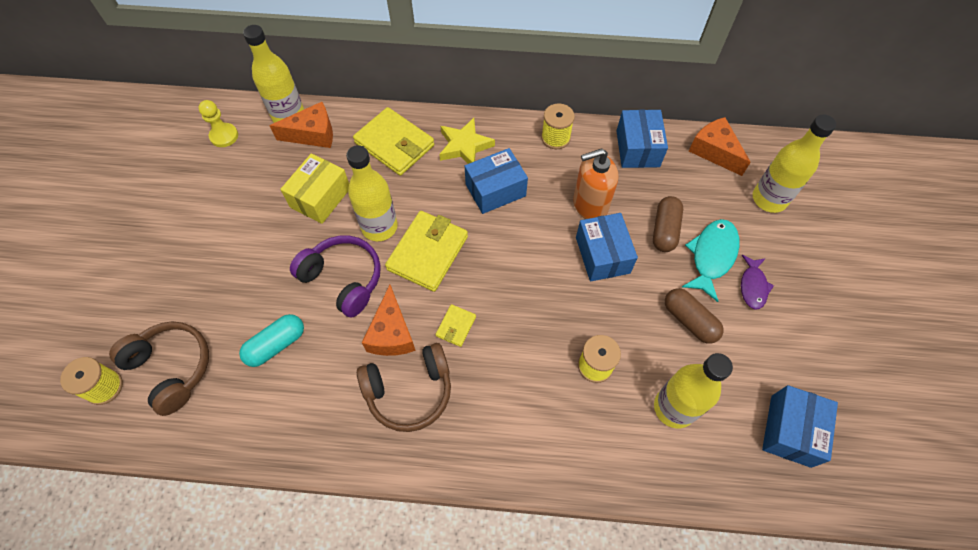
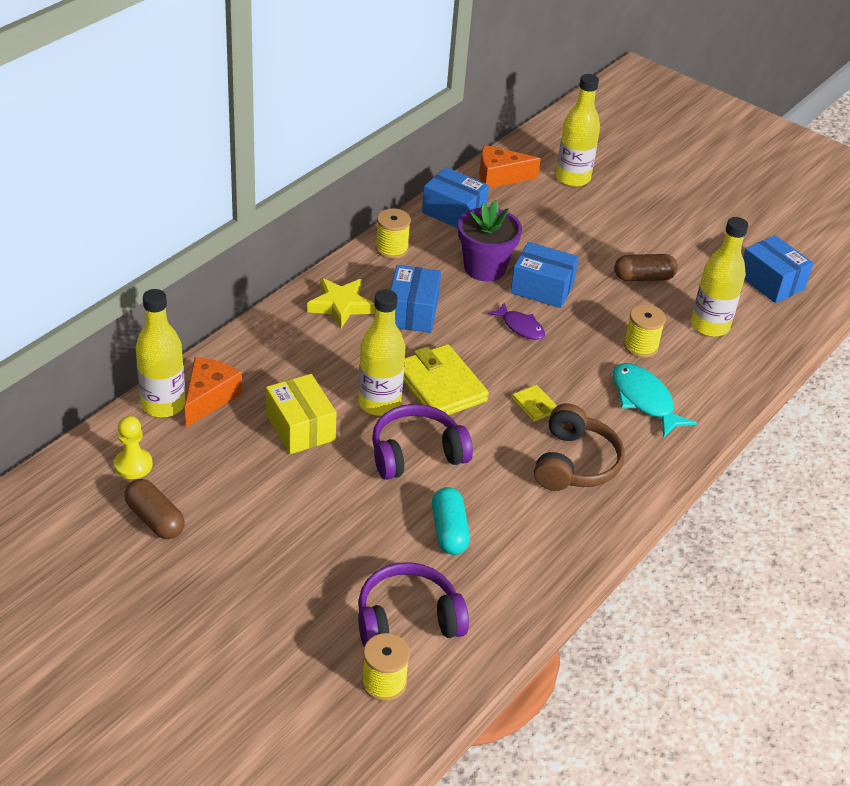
camera: 60 degrees left, 20 degrees down
brown headphones [109,321,209,416] -> purple headphones [358,562,469,647]
yellow wallet [353,107,434,176] -> none
orange cheese [362,285,416,356] -> none
orange soap dispenser [573,148,618,219] -> purple flower pot [458,200,522,281]
brown capsule [653,196,683,252] -> brown capsule moved to [124,479,185,539]
turquoise fish [682,219,739,302] -> turquoise fish moved to [612,363,697,438]
purple fish [741,255,774,310] -> purple fish moved to [488,303,545,340]

